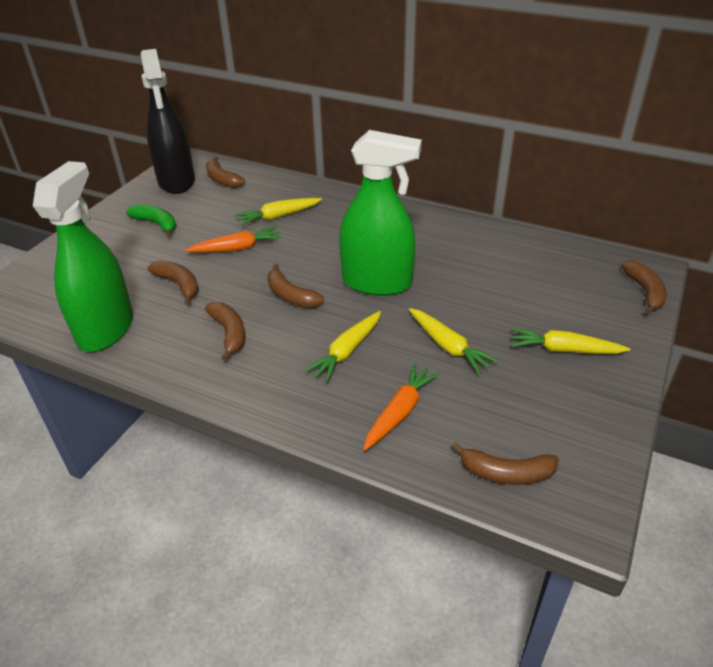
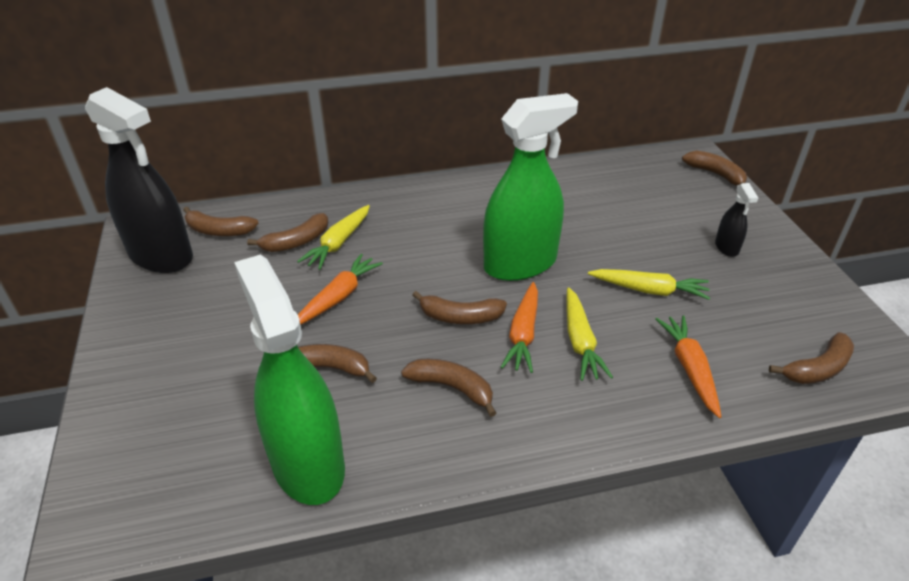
camera: 40 degrees left, 0 degrees up
green banana [126,204,176,237] -> none
yellow carrot [511,328,630,354] -> black spray bottle [715,183,758,257]
none -> brown banana [247,213,328,252]
none -> orange carrot [500,282,538,373]

